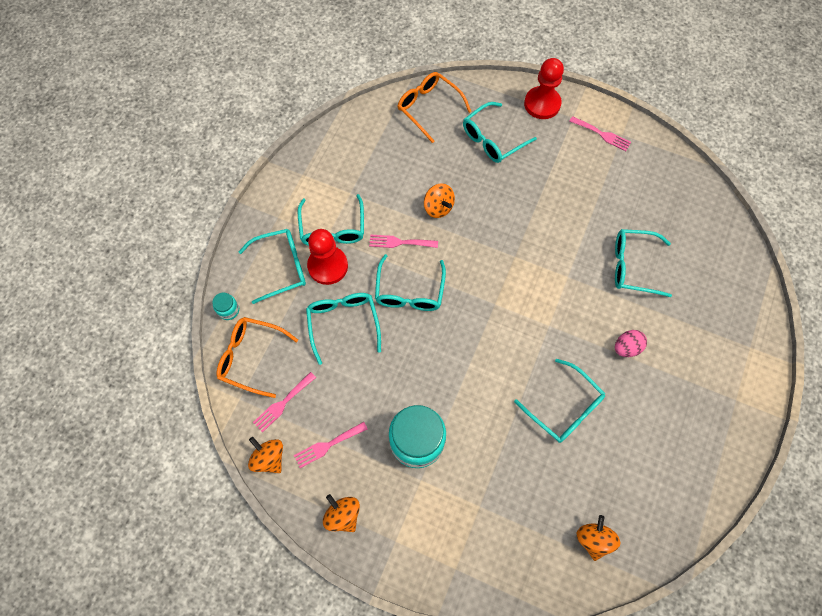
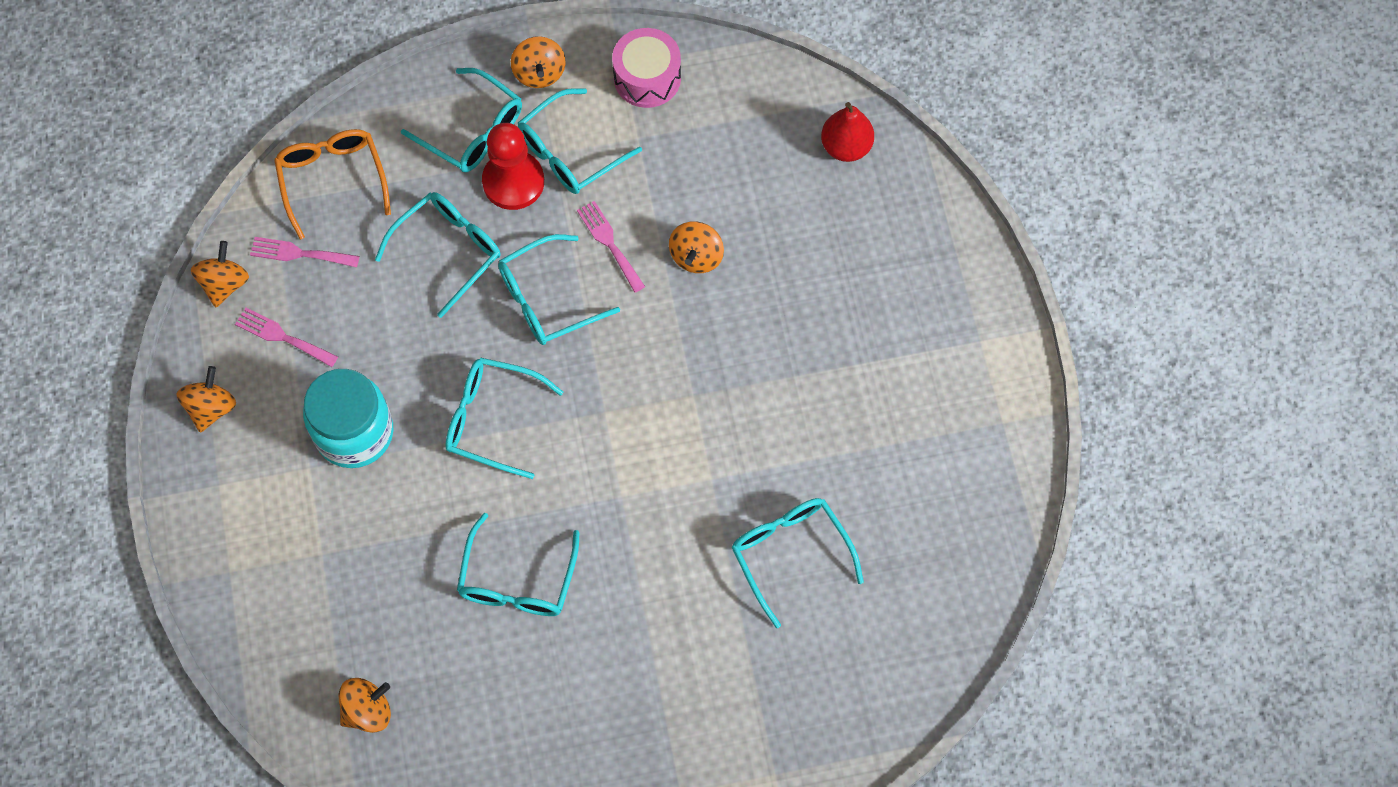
camera: 55 degrees right, 0 degrees up
turquoise jar [212,293,239,320] -> none
orange glasses [398,72,472,143] -> red pear [821,102,874,162]
turquoise glasses [463,102,537,163] -> turquoise glasses moved to [445,358,563,479]
red pawn [524,58,564,119] -> none
pink fork [569,116,631,151] -> none
pink egg [615,330,647,357] -> none
none -> orange spinning top [511,36,566,88]
none -> pink drum [612,28,681,108]

